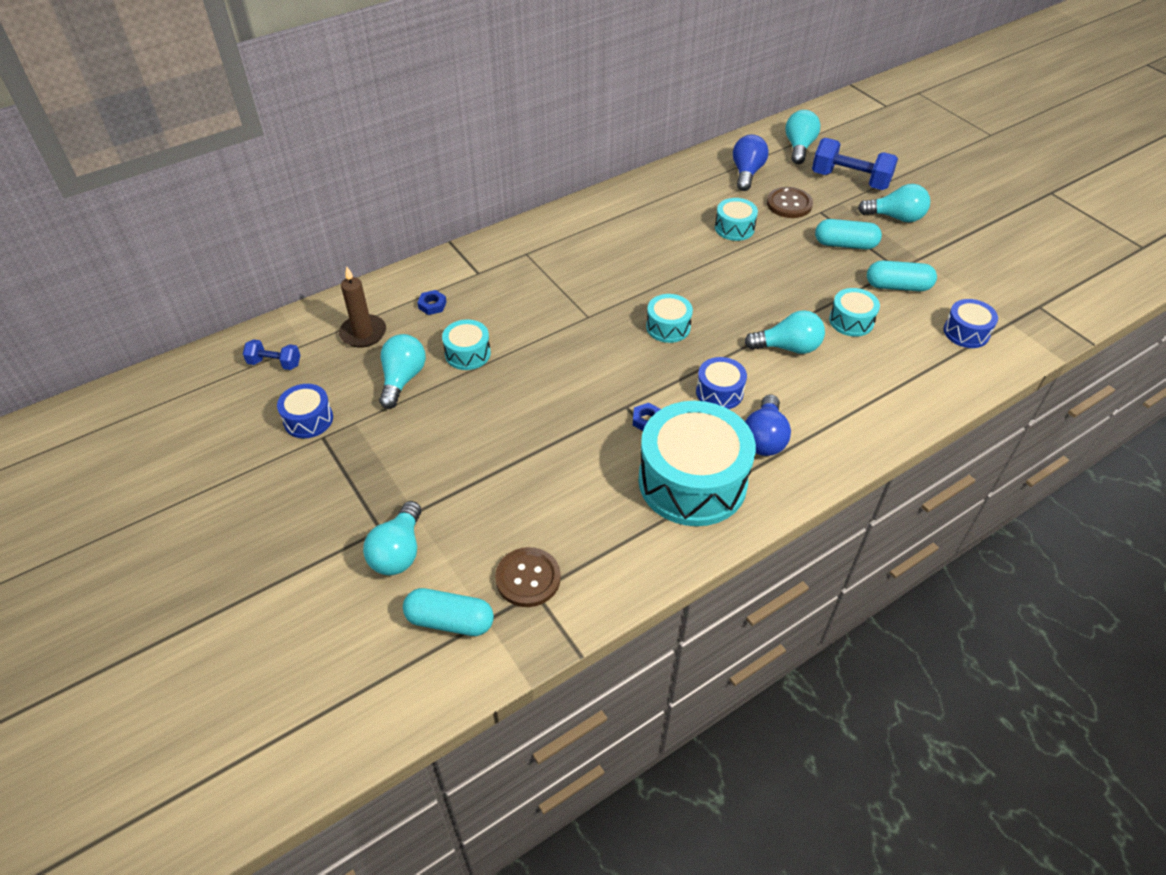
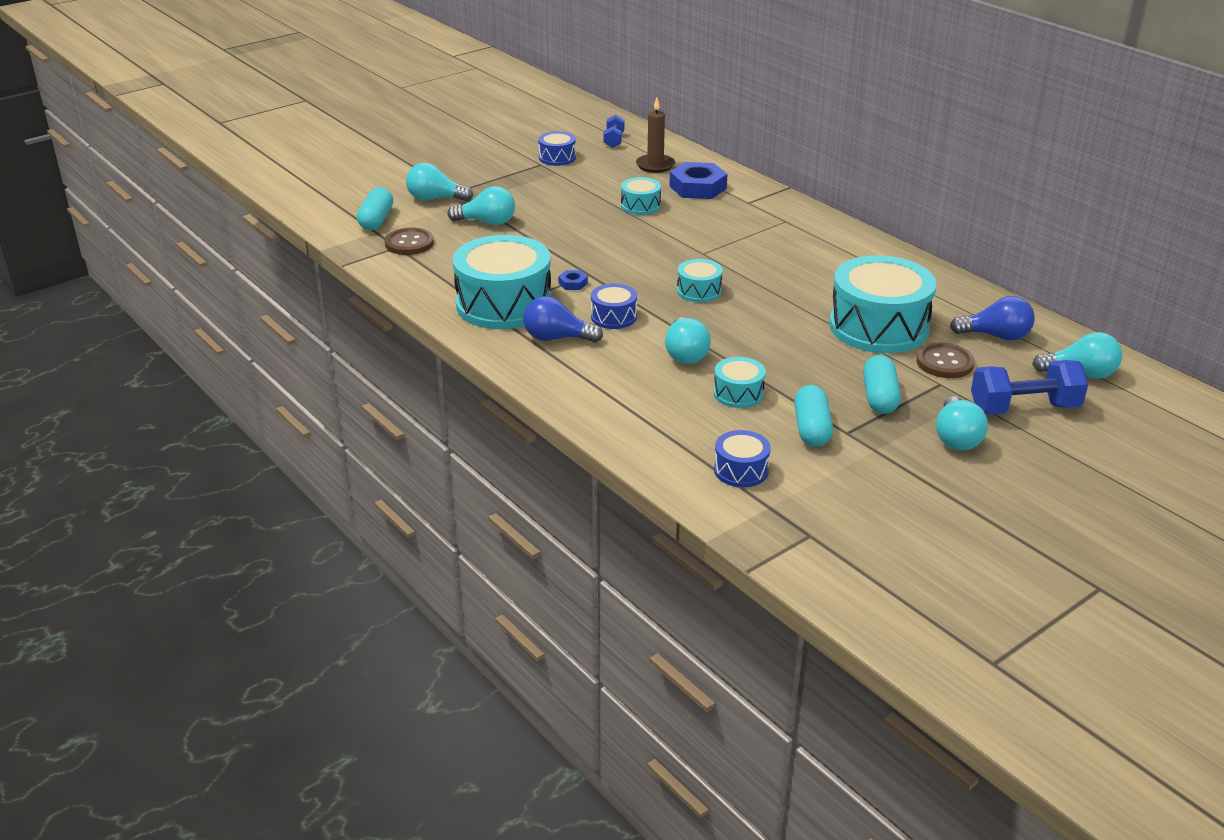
camera: 85 degrees right, 15 degrees down
turquoise light bulb [379,334,426,409] -> turquoise light bulb moved to [447,186,515,225]
blue nut [417,290,447,315] -> blue nut [669,162,727,199], size x2.22
turquoise drum [715,198,758,241] -> turquoise drum [829,255,936,353], size x2.11
blue dumbbell [812,138,898,190] -> blue dumbbell turned 60 degrees clockwise [971,360,1088,415]

